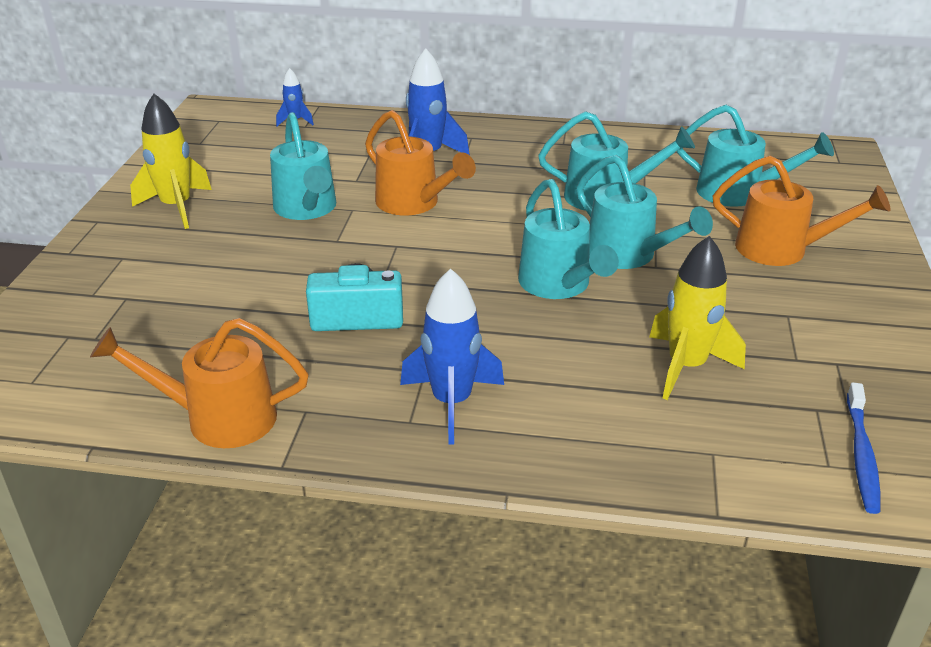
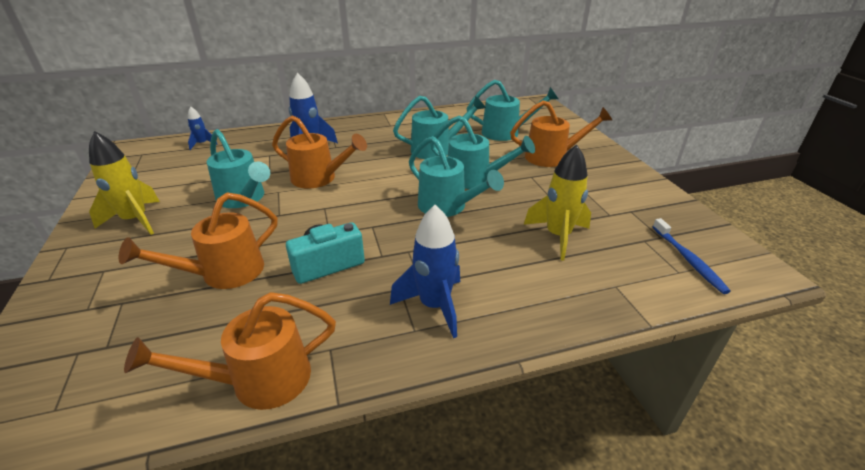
camera: 25 degrees left, 0 degrees up
none -> orange watering can [119,192,277,289]

